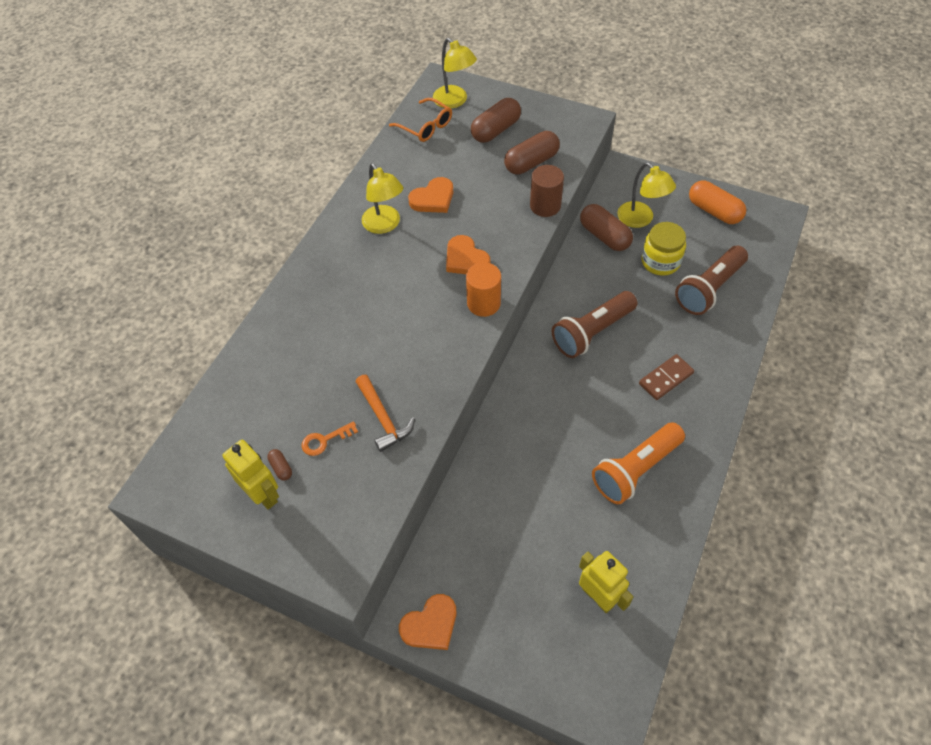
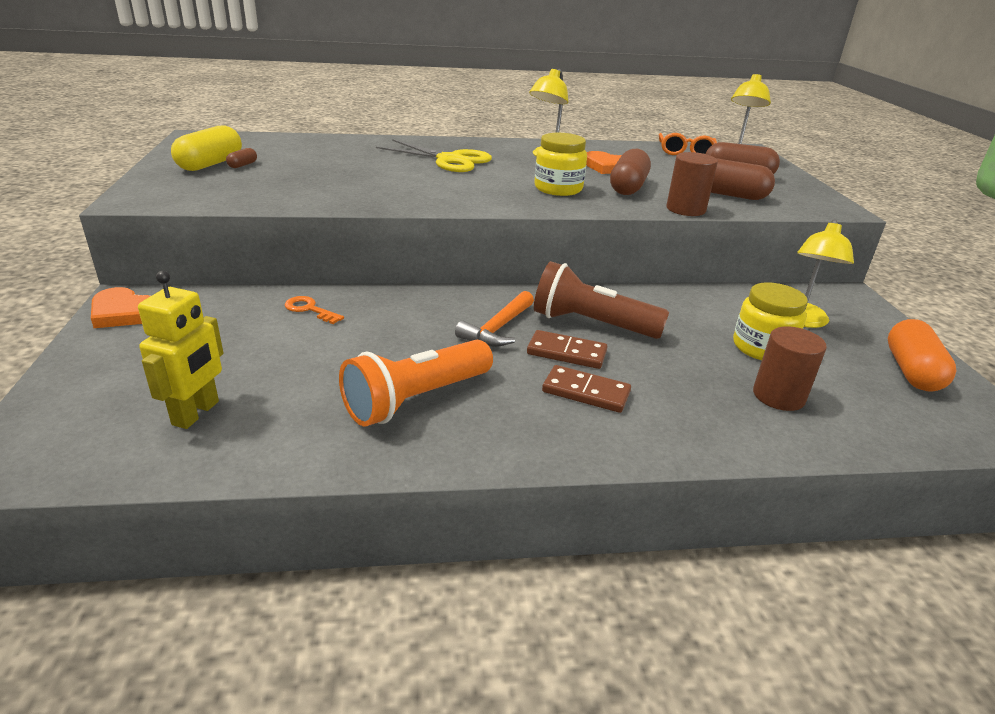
camera: 55 degrees right, 25 degrees down
yellow robot [222,440,279,510] -> yellow capsule [171,126,242,171]
orange key [301,421,358,456] -> orange key moved to [284,296,344,324]
orange hammer [356,375,415,452] -> orange hammer moved to [455,291,534,347]
orange heart [446,235,491,274] -> yellow jar [534,133,587,196]
orange cylinder [466,262,501,317] -> none
brown capsule [580,204,633,251] -> brown capsule moved to [610,149,651,195]
orange flashlight [592,422,685,504] -> orange flashlight turned 60 degrees counterclockwise [339,340,493,426]
brown flashlight [675,246,748,315] -> brown cylinder [753,326,827,411]
none -> yellow scissors [376,139,492,172]
none -> brown domino [527,330,608,369]

